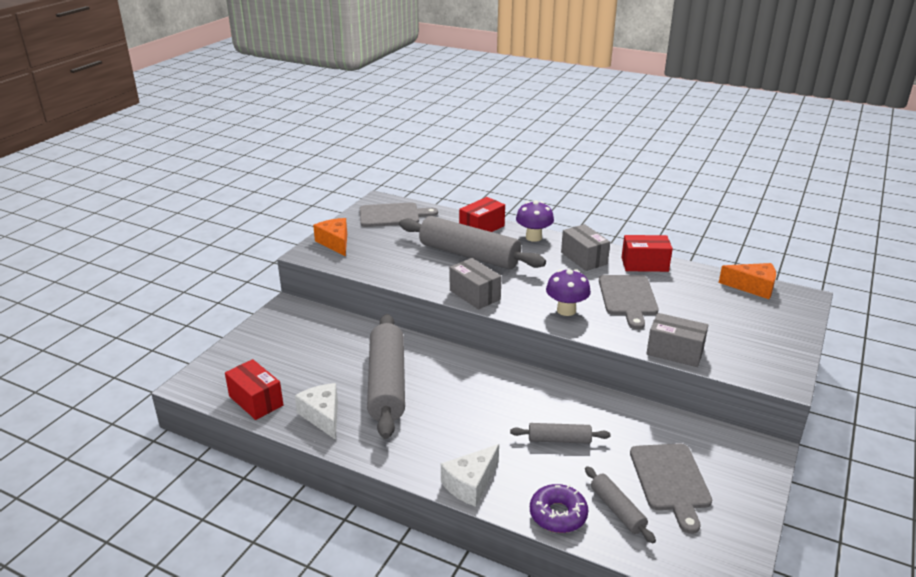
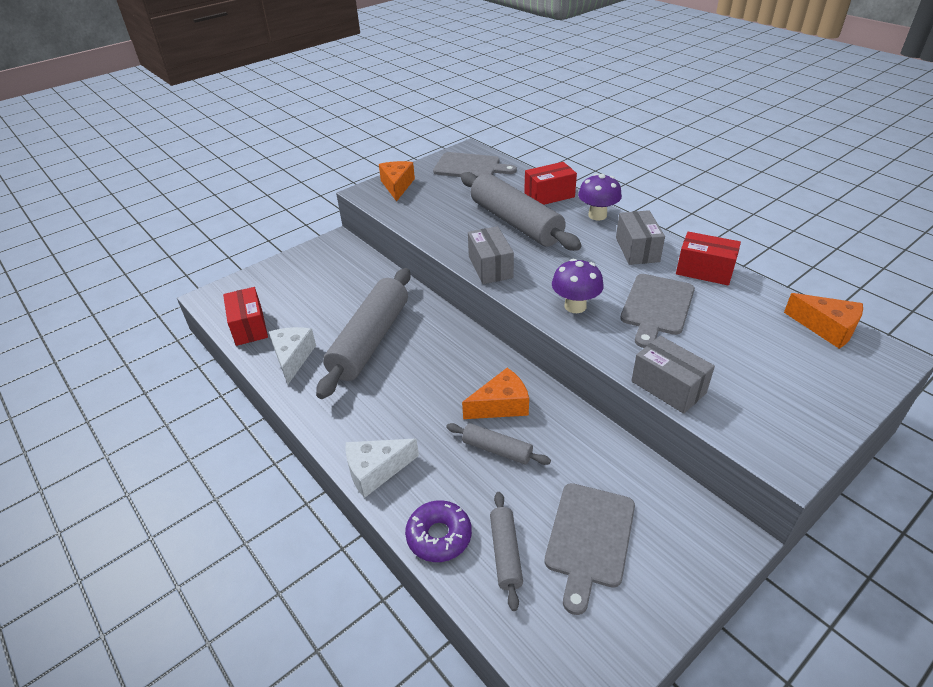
camera: 25 degrees right, 10 degrees up
none -> orange cheese [462,368,529,419]

